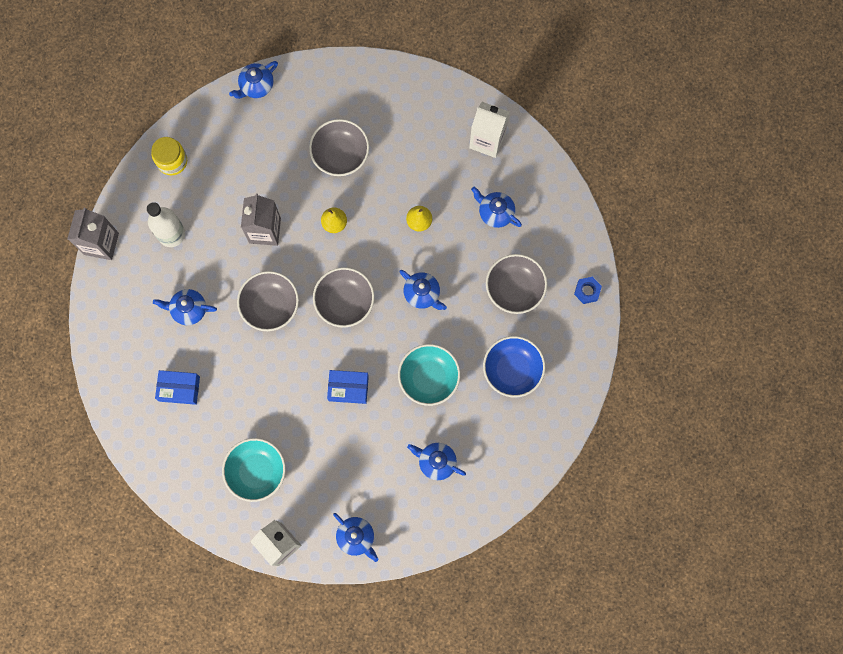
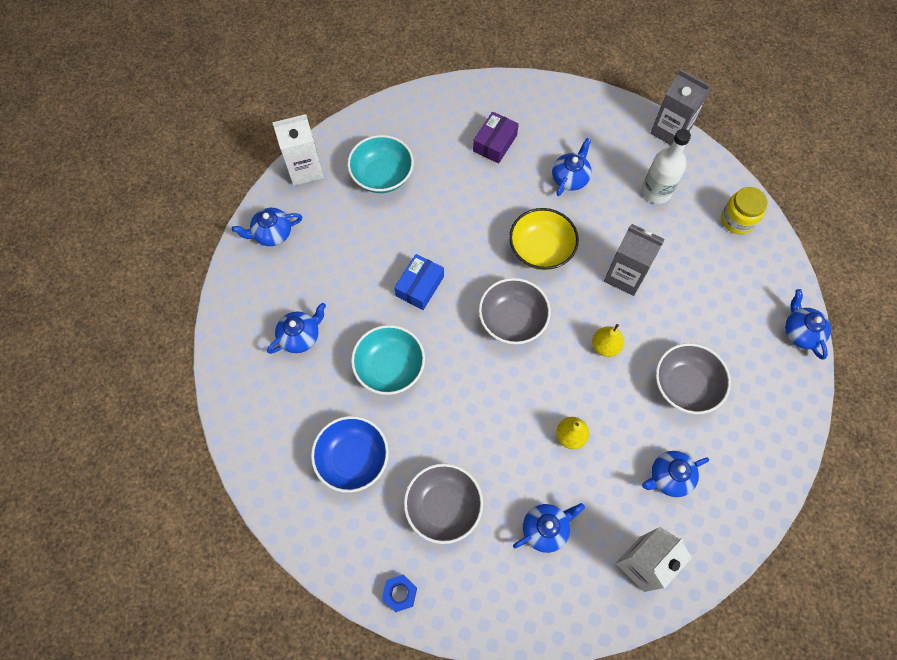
camera: 115 degrees right, 10 degrees down
blue box [155,370,200,405] -> purple box [473,112,519,164]
grey bowl [237,271,299,331] -> yellow bowl [509,208,579,270]
blue teapot [399,270,447,310] -> blue teapot moved to [642,451,709,497]

